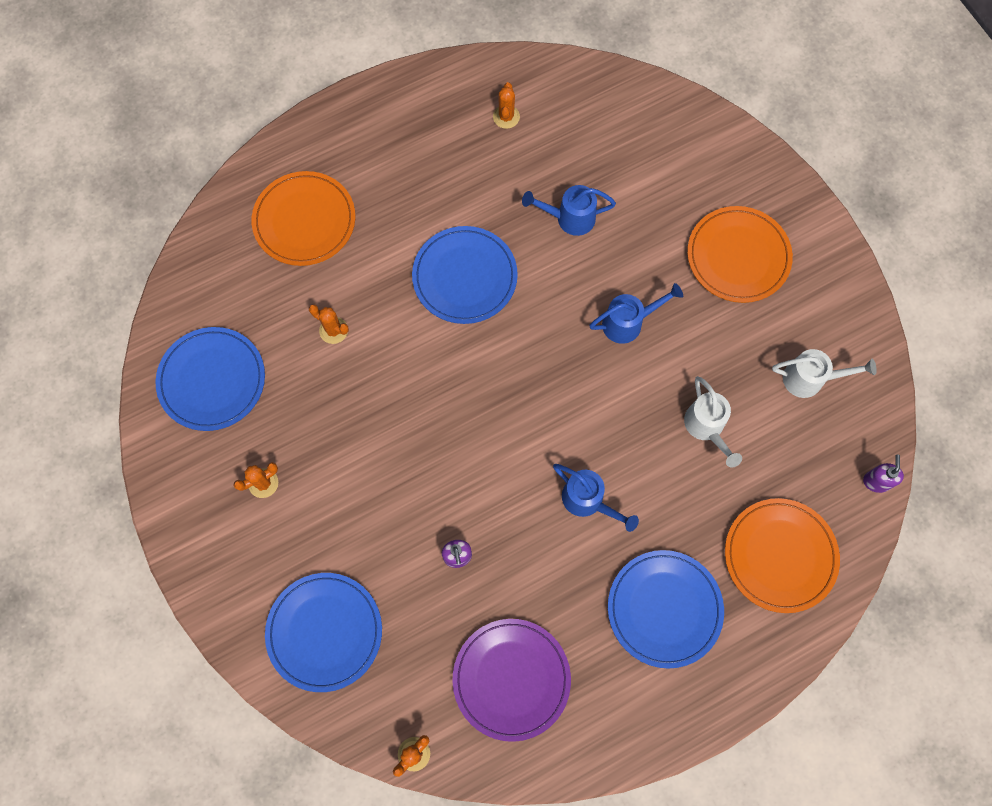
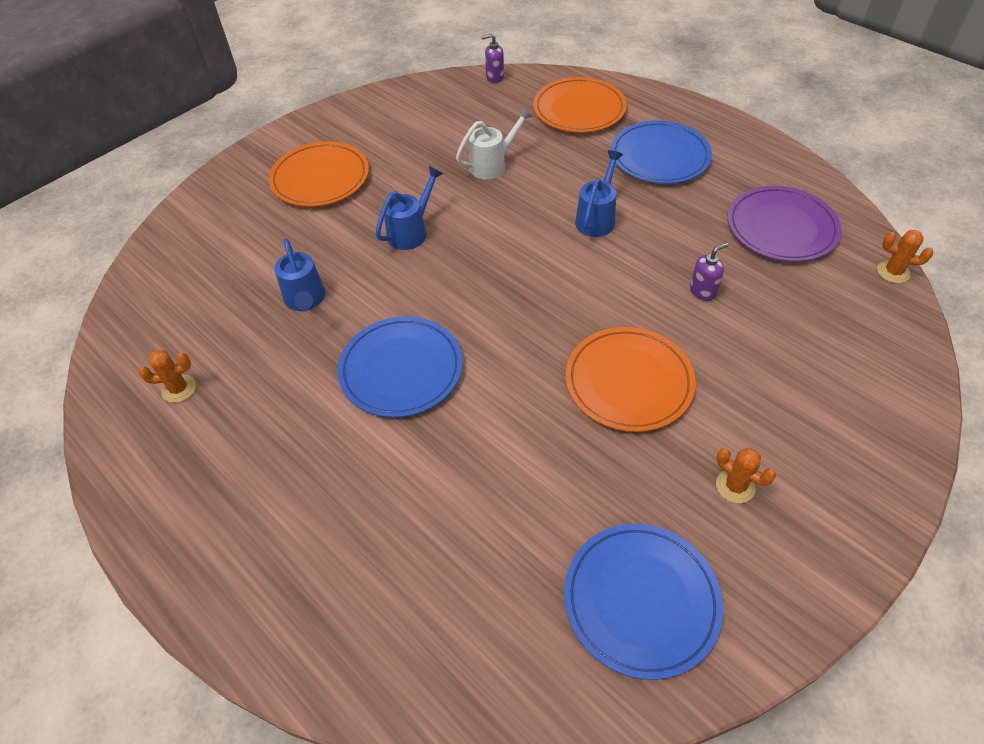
camera: 105 degrees left, 20 degrees down
orange plate [252,171,355,266] -> orange plate moved to [566,327,696,432]
blue plate [265,573,382,692] -> none
orange cactus [309,304,349,344] -> none
blue watering can [589,283,683,344] -> blue watering can turned 75 degrees clockwise [376,166,443,250]
white watering can [772,349,877,398] -> none

